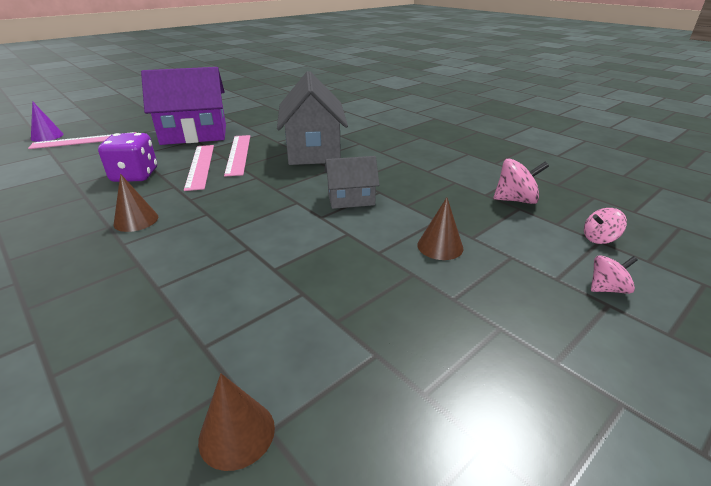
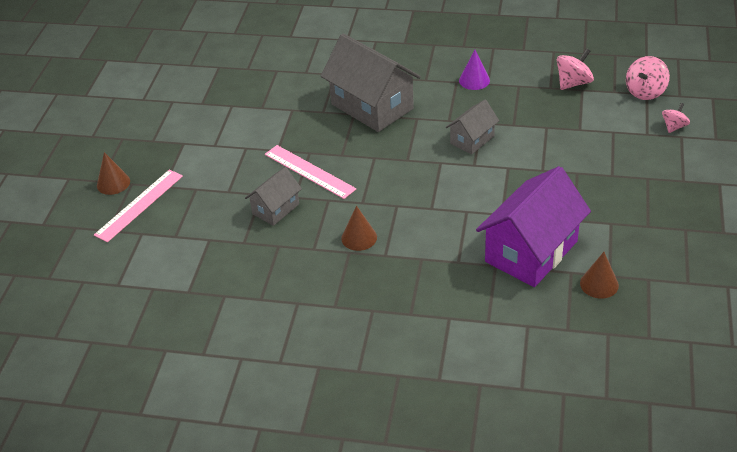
camera: 35 degrees left, 10 degrees up
purple cone [31,101,64,142] -> purple cone moved to [459,50,490,90]
purple dice [98,133,157,182] -> grey house [245,167,302,226]
purple house [141,67,226,145] -> purple house moved to [476,166,591,287]
pink ruler [224,135,250,176] -> none
brown cone [417,197,463,260] -> brown cone moved to [97,152,130,195]
pink spinning top [584,208,627,244] -> pink spinning top [626,56,670,100], size x1.55

